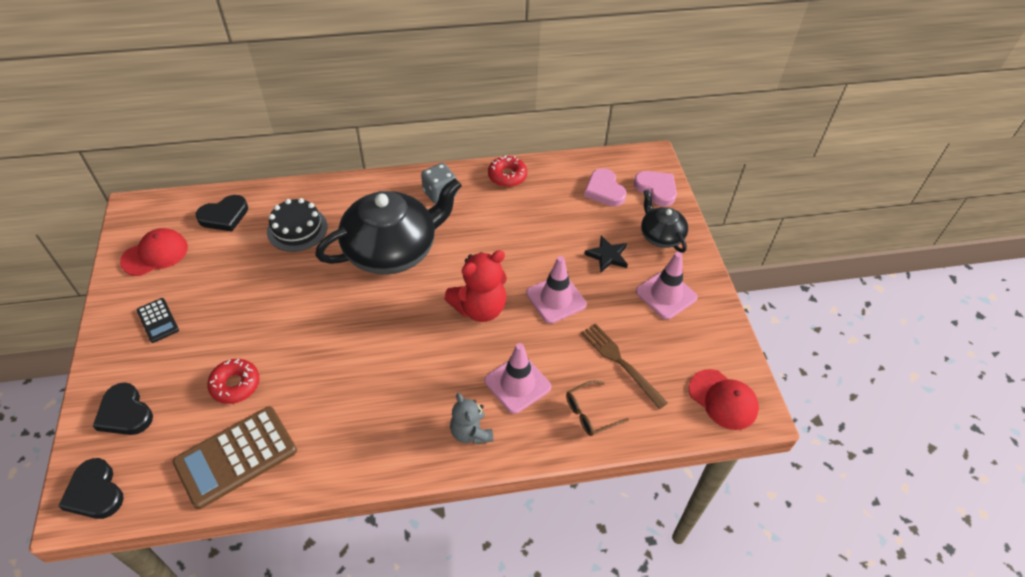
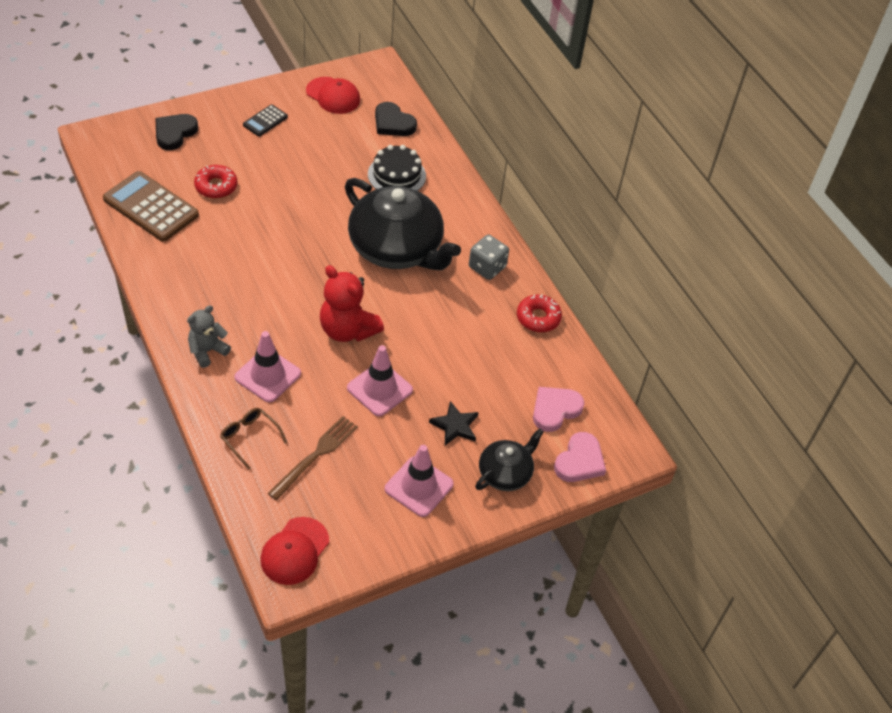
camera: 70 degrees right, 0 degrees up
black heart [58,458,124,519] -> none

